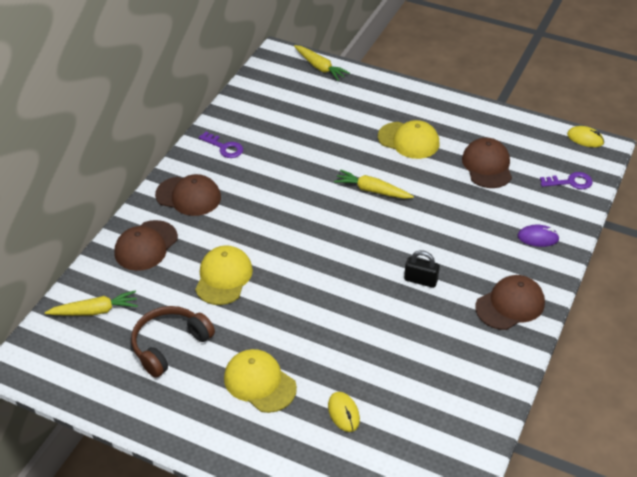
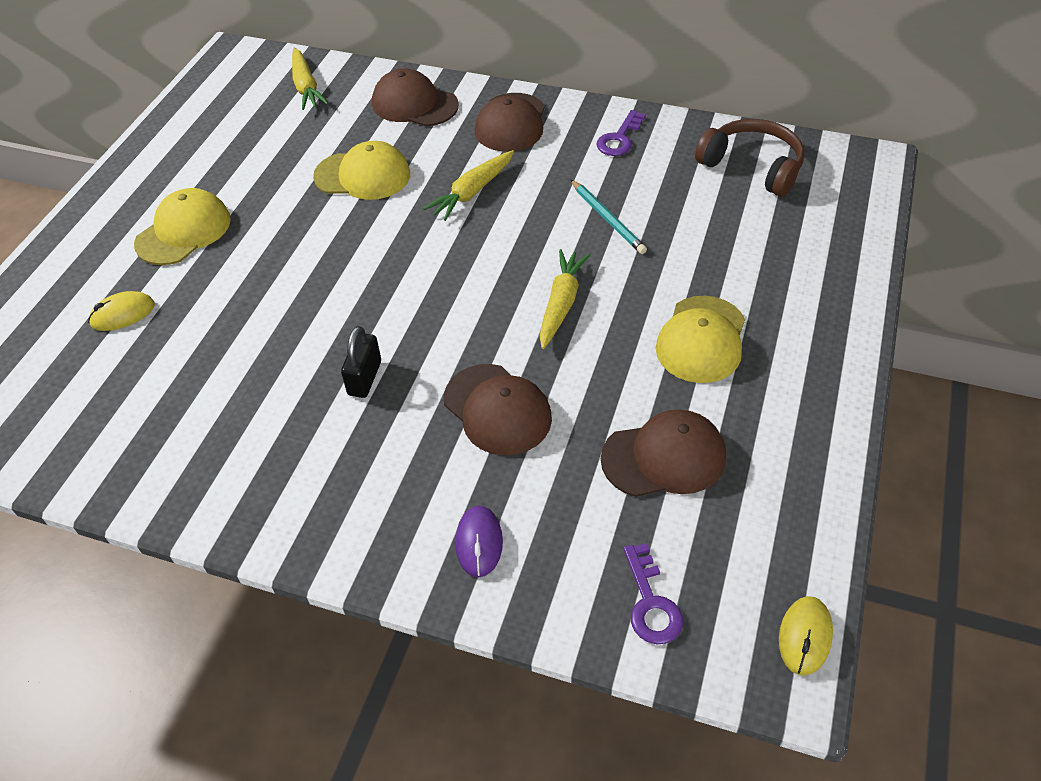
camera: 85 degrees right, 5 degrees up
brown headphones [131,306,215,378] -> brown headphones moved to [695,119,804,196]
yellow carrot [294,45,350,81] -> yellow carrot moved to [423,150,514,221]
brown cap [475,275,545,330] -> brown cap moved to [444,364,552,456]
none -> turquoise pencil [570,179,647,254]

